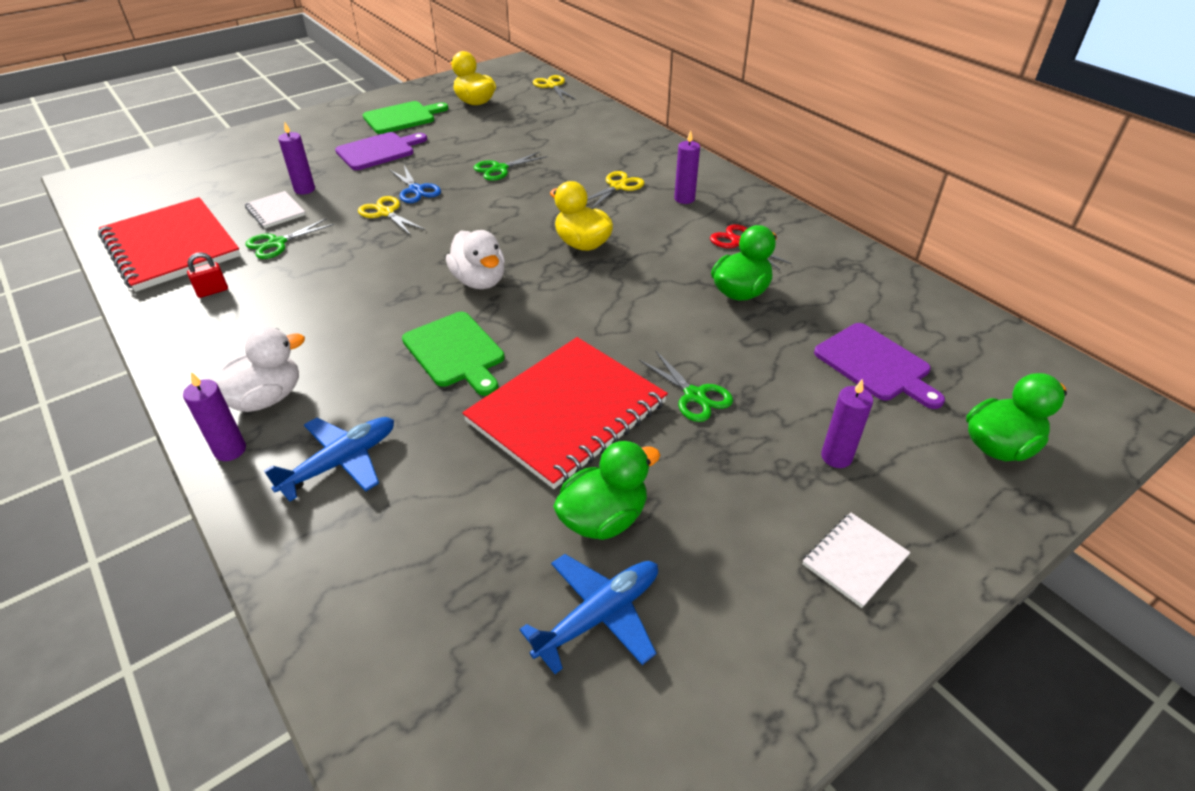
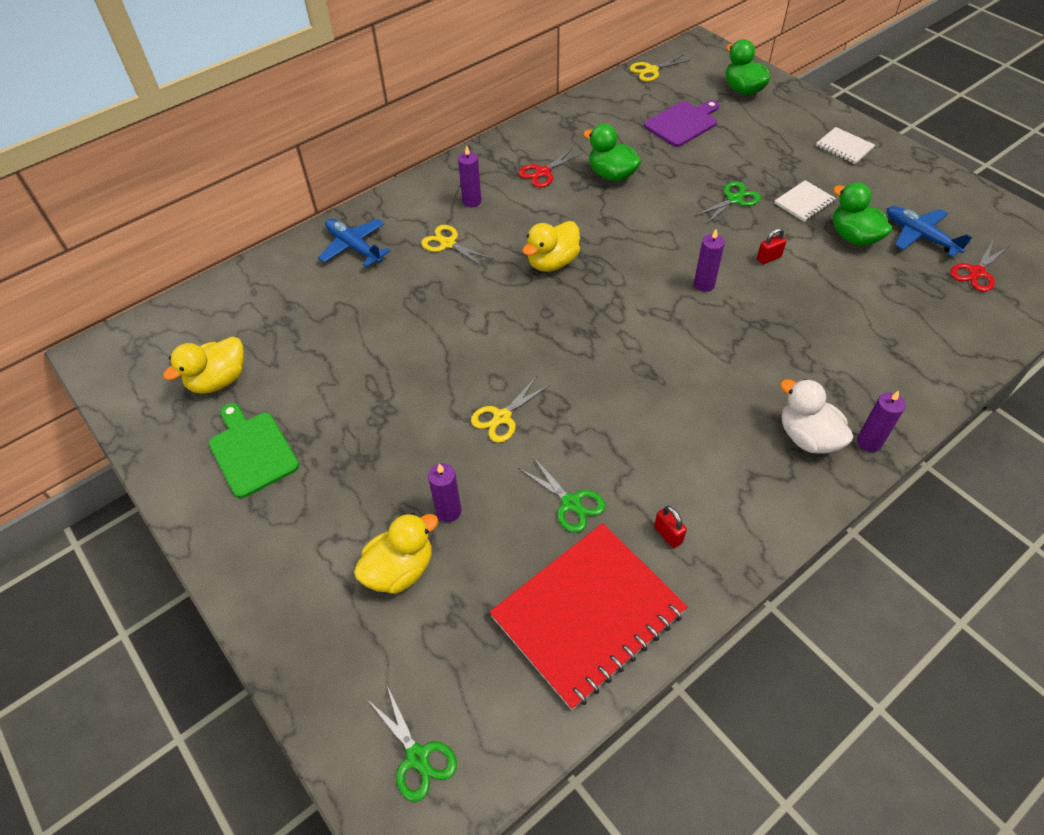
camera: 90 degrees left, 10 degrees up
white notebook [245,191,306,228] -> white notebook moved to [774,180,836,222]
blue plane [264,417,394,502] -> blue plane moved to [318,219,390,267]
purple cutting board [335,132,427,170] -> none
blue scissors [389,166,441,203] -> none
green cutting board [402,312,505,396] -> none
white duck [446,230,505,289] -> none
red notebook [462,337,668,489] -> red padlock [757,228,787,264]
green scissors [474,151,548,181] -> green scissors moved to [367,686,457,802]
yellow scissors [533,75,576,101] -> yellow scissors moved to [630,54,690,82]
purple candle [821,379,873,468] -> purple candle moved to [694,228,725,292]
none -> yellow duck [354,513,438,594]
none -> red scissors [950,241,1009,292]

